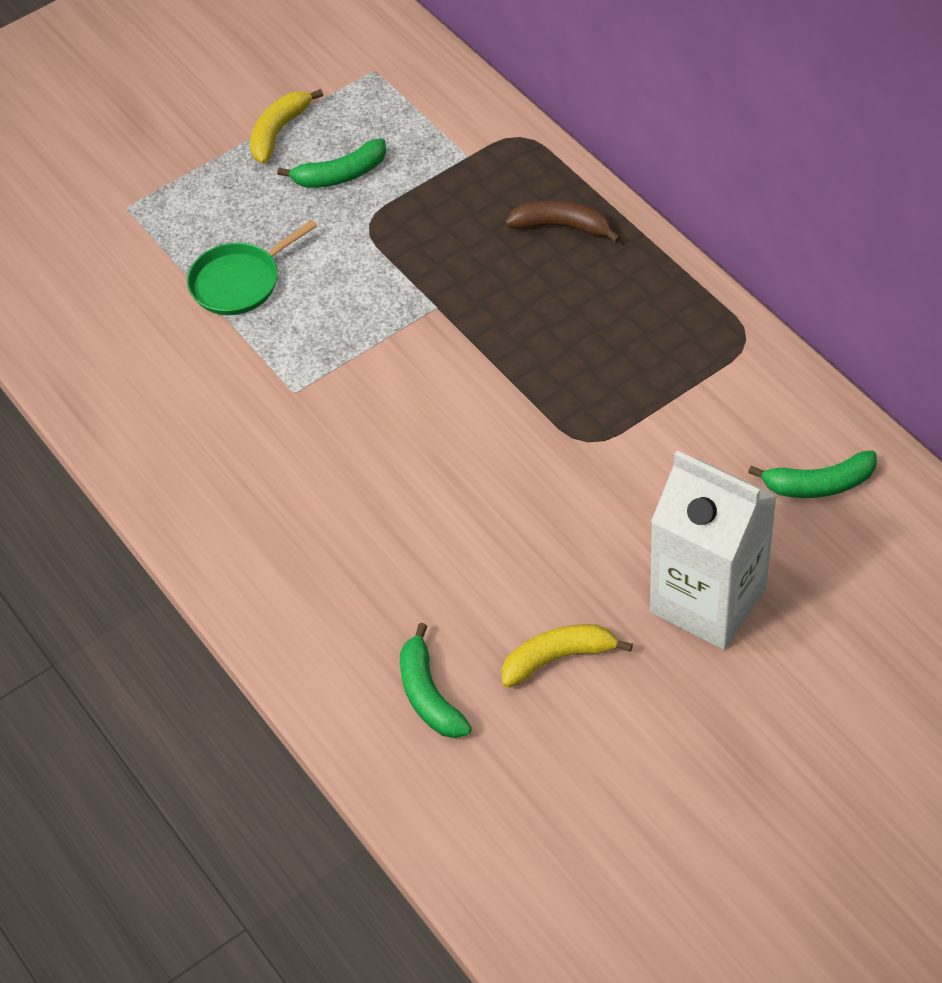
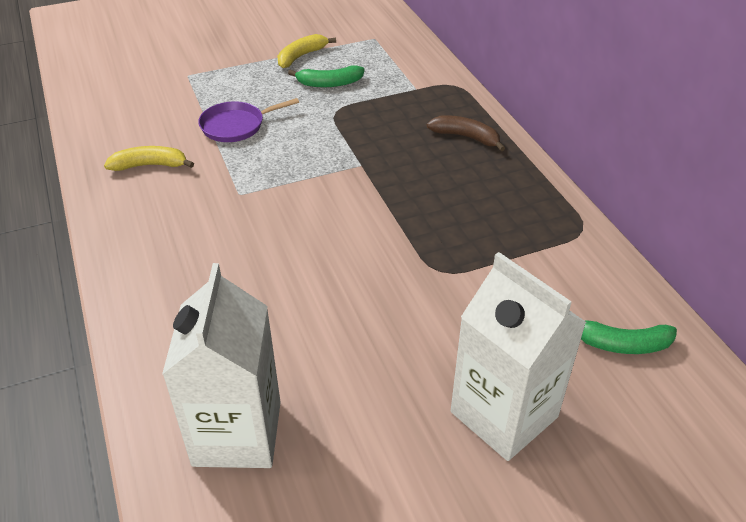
camera: 10 degrees right, 10 degrees down
green pan [187,220,317,315] -> purple pan [198,98,299,142]
green banana [400,623,472,738] -> white carton [162,263,281,468]
yellow banana [501,624,633,688] -> yellow banana moved to [104,146,194,171]

